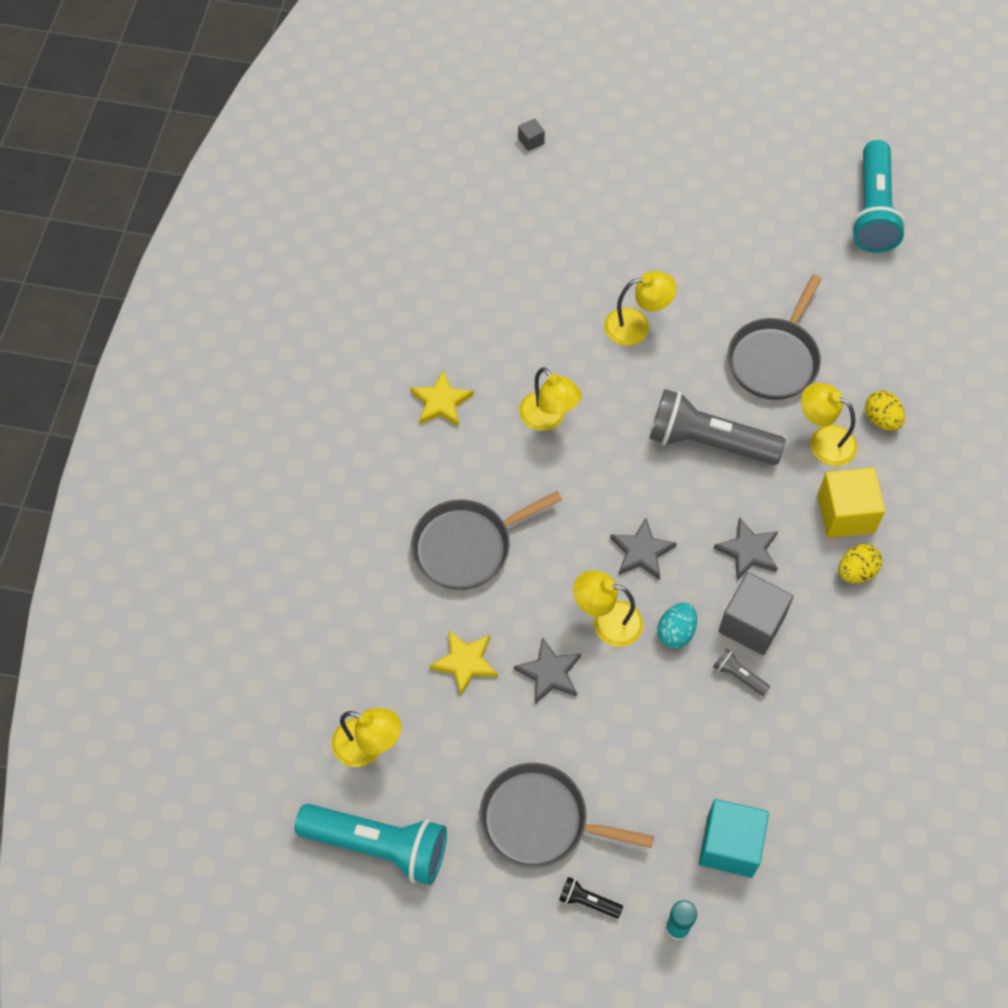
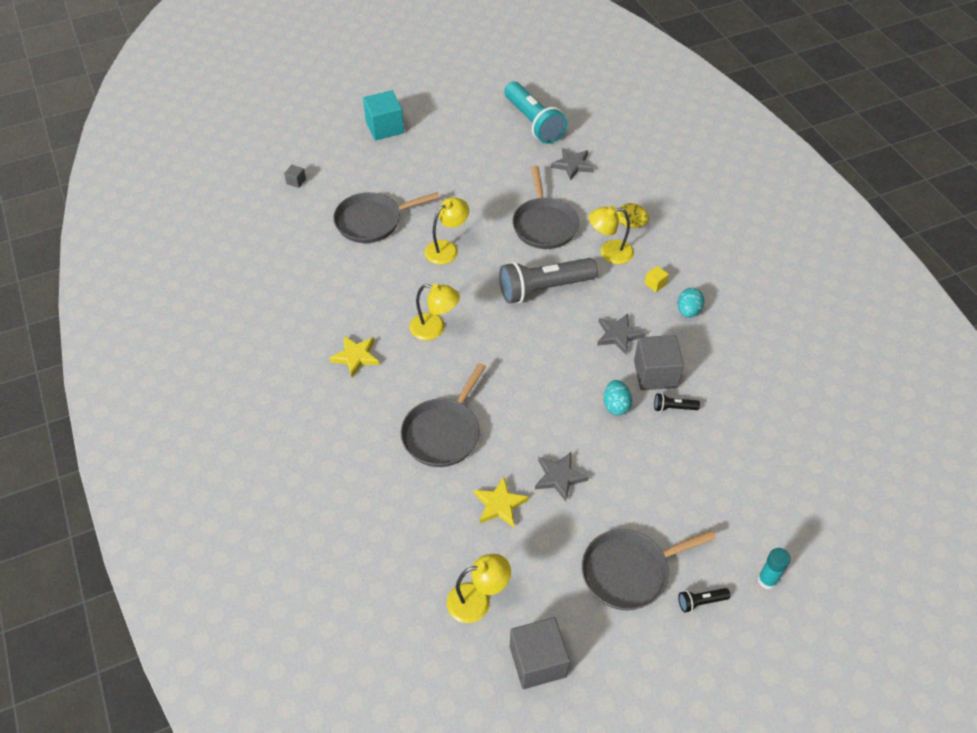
camera: 35 degrees left, 10 degrees down
turquoise flashlight [295,804,447,885] -> grey cube [510,617,570,689]
yellow lamp [573,570,643,647] -> none
grey star [610,518,677,580] -> grey star moved to [551,148,594,181]
turquoise cube [699,799,769,878] -> turquoise cube moved to [363,90,404,140]
grey flashlight [713,648,770,696] -> black flashlight [654,393,700,412]
yellow cube [817,467,885,538] -> yellow cube [645,266,669,292], size x0.45
yellow egg [839,544,882,583] -> turquoise egg [678,288,704,318]
none -> grey pan [333,192,440,243]

